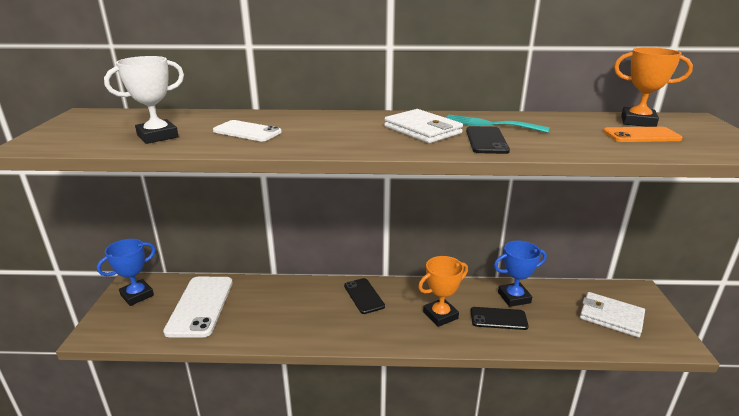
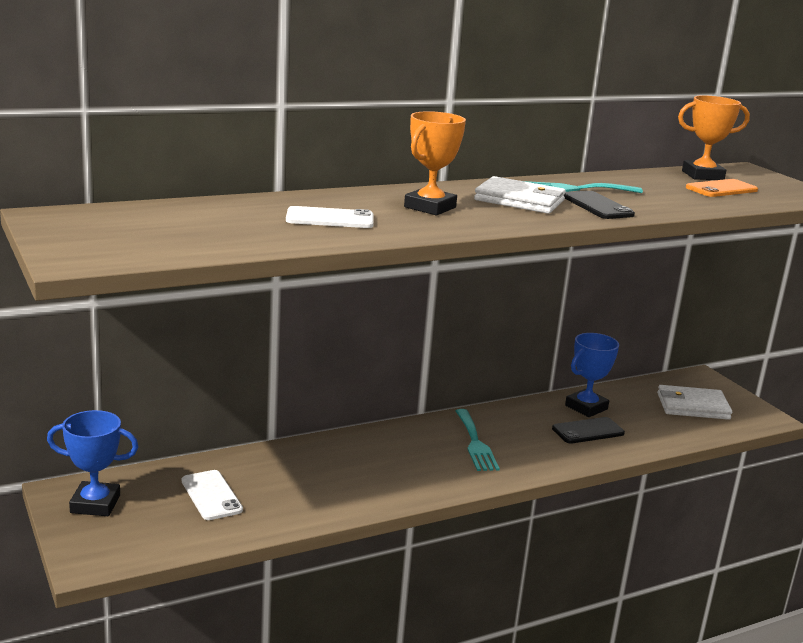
camera: 30 degrees left, 5 degrees down
blue trophy [97,239,156,306] -> blue trophy turned 75 degrees clockwise [47,410,138,516]
white trophy [104,56,184,144] -> none
white phone [163,277,233,337] -> white phone [182,470,243,520], size x0.59
black phone [344,278,385,314] -> none
orange trophy [418,256,468,327] -> orange trophy moved to [404,111,466,215]
none -> turquoise fork [456,409,500,471]

